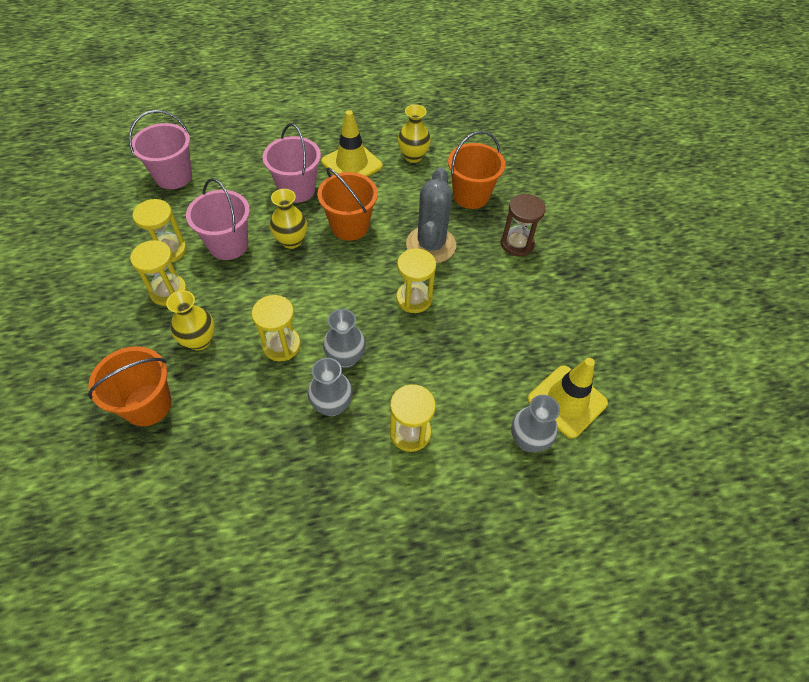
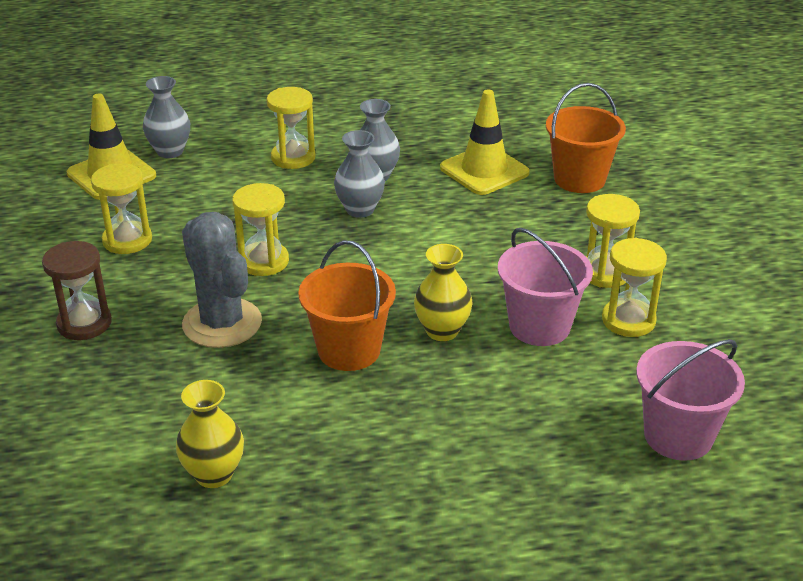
camera: 175 degrees left, 20 degrees down
yellow vase [166,290,215,351] -> none
yellow hourglass [252,295,301,361] -> yellow hourglass moved to [91,163,152,254]
pink bucket [263,123,321,203] -> none
yellow traffic cone [321,110,383,177] -> yellow traffic cone moved to [440,90,530,195]
grey cactus [406,167,456,263] -> grey cactus turned 45 degrees counterclockwise [182,212,262,348]
orange bucket [448,131,505,209] -> none

